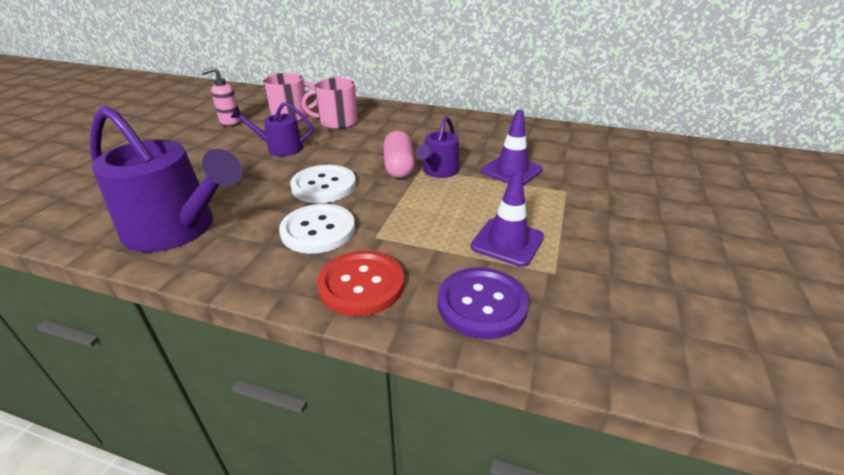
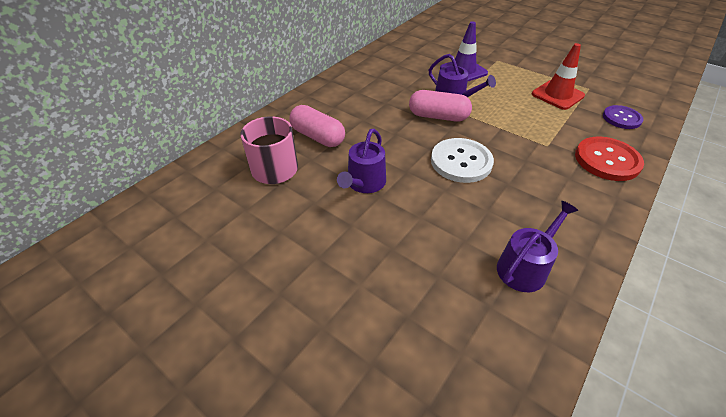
camera: 70 degrees left, 10 degrees up
purple watering can [90,106,242,252] -> purple watering can [497,201,578,292], size x0.52
pink soap dispenser [201,67,241,127] -> none
white button [279,204,355,254] -> none
pink mug [302,78,358,129] -> pink capsule [289,105,345,147]
purple button [438,267,529,339] -> purple button [603,105,643,129], size x0.66
purple traffic cone [471,171,544,267] -> red traffic cone [532,43,585,110]

